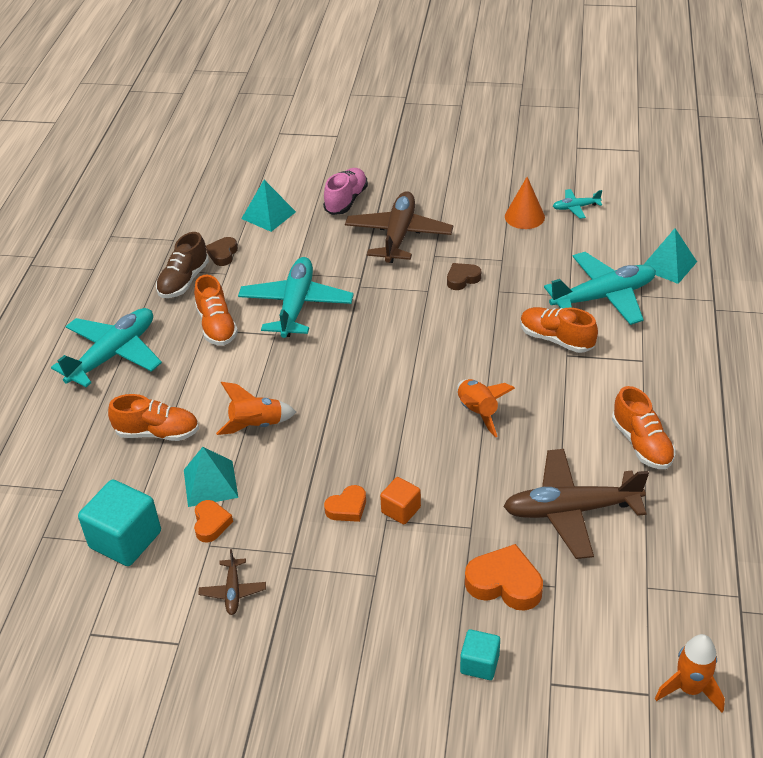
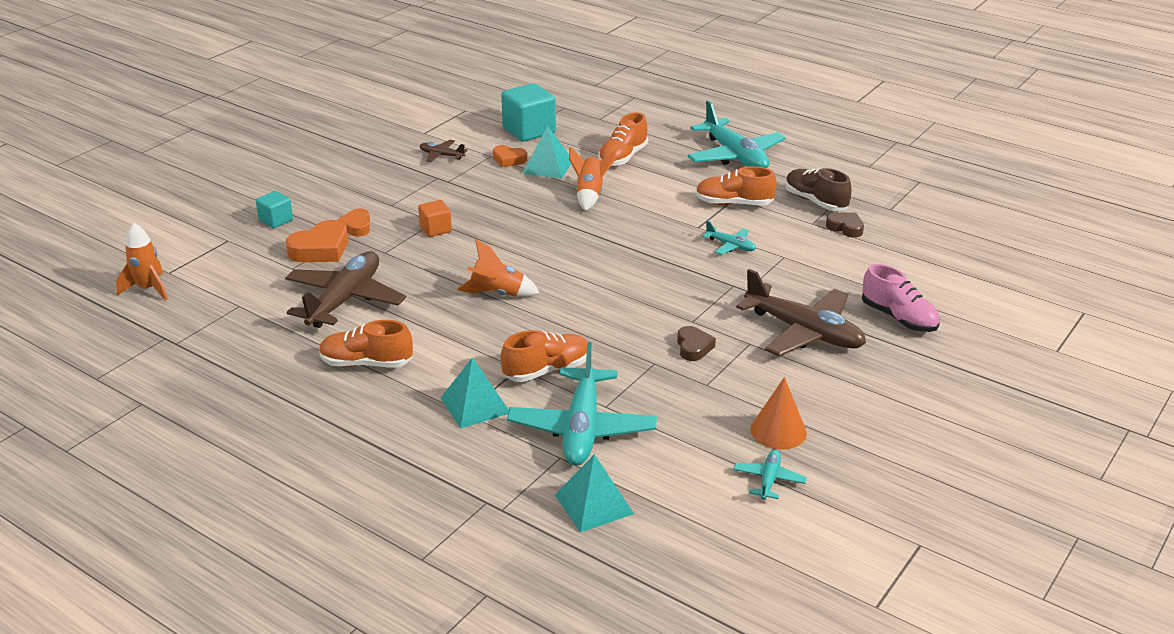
camera: 115 degrees right, 10 degrees down
turquoise plane [238,257,354,338] -> turquoise plane [702,221,756,255], size x0.46
turquoise pyramid [241,180,296,232] -> turquoise pyramid moved to [440,357,509,429]
orange heart [324,485,366,522] -> orange heart moved to [337,208,370,237]

